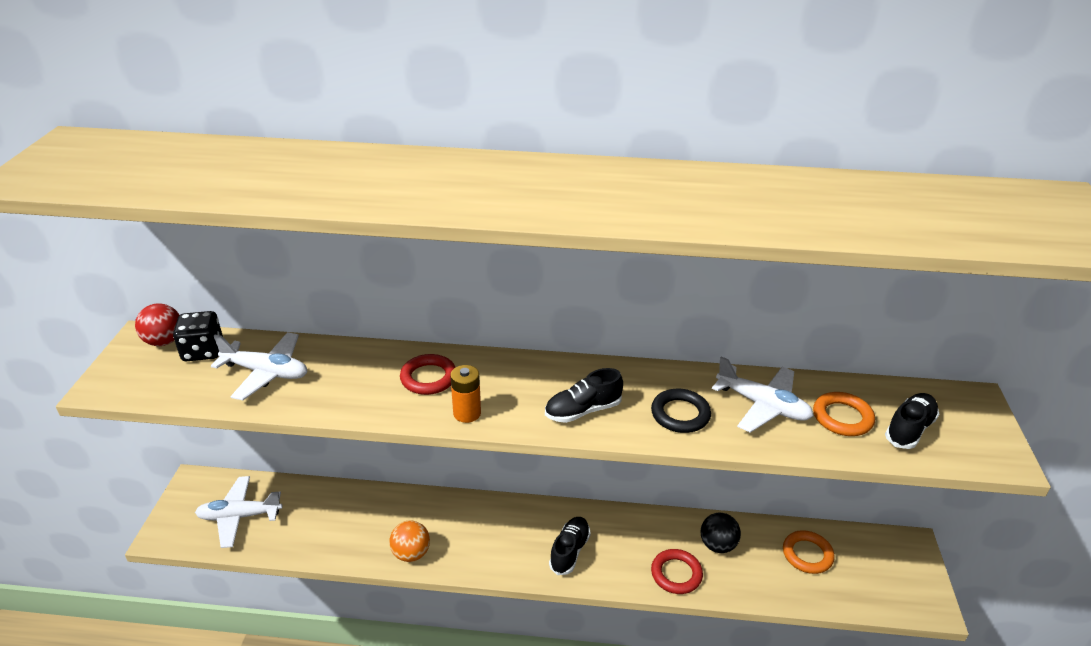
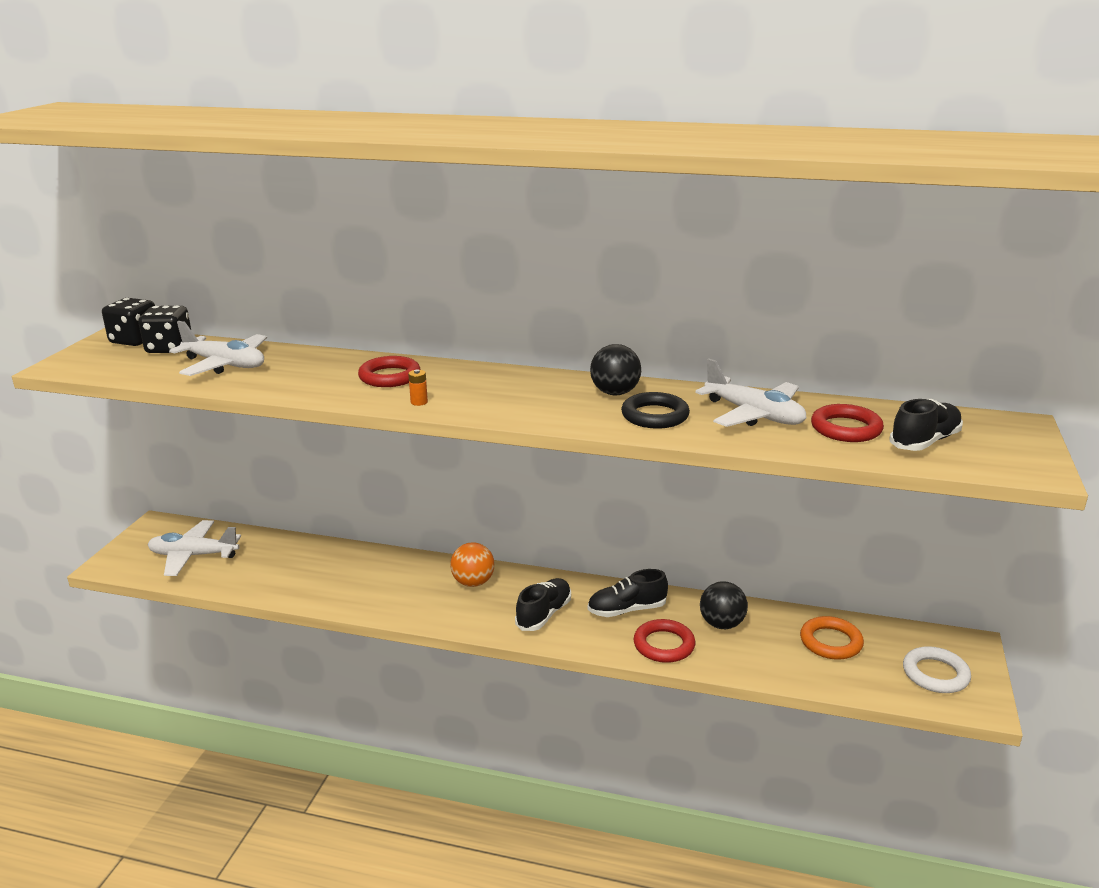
camera: 10 degrees right, 10 degrees down
red ball [135,303,179,346] -> black dice [102,298,155,346]
orange ball [390,520,430,562] -> orange ball moved to [450,542,495,587]
orange battery [450,365,481,423] -> orange battery [408,369,428,406], size x0.56
black shoe [545,368,623,423] -> black shoe moved to [588,569,668,617]
orange ring [813,392,875,436] -> red ring [811,404,884,442]
none -> black ball [590,344,641,395]
none -> white ring [903,646,971,693]

